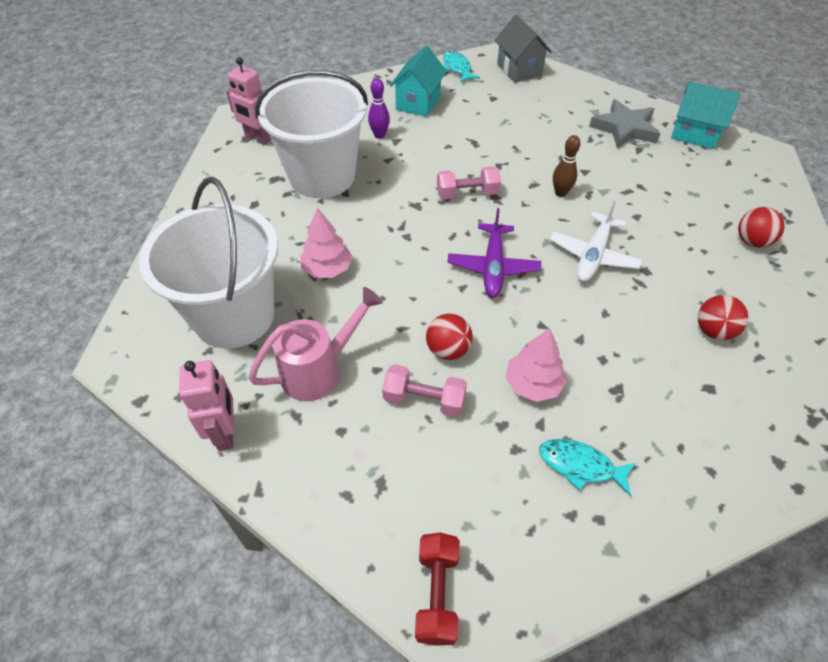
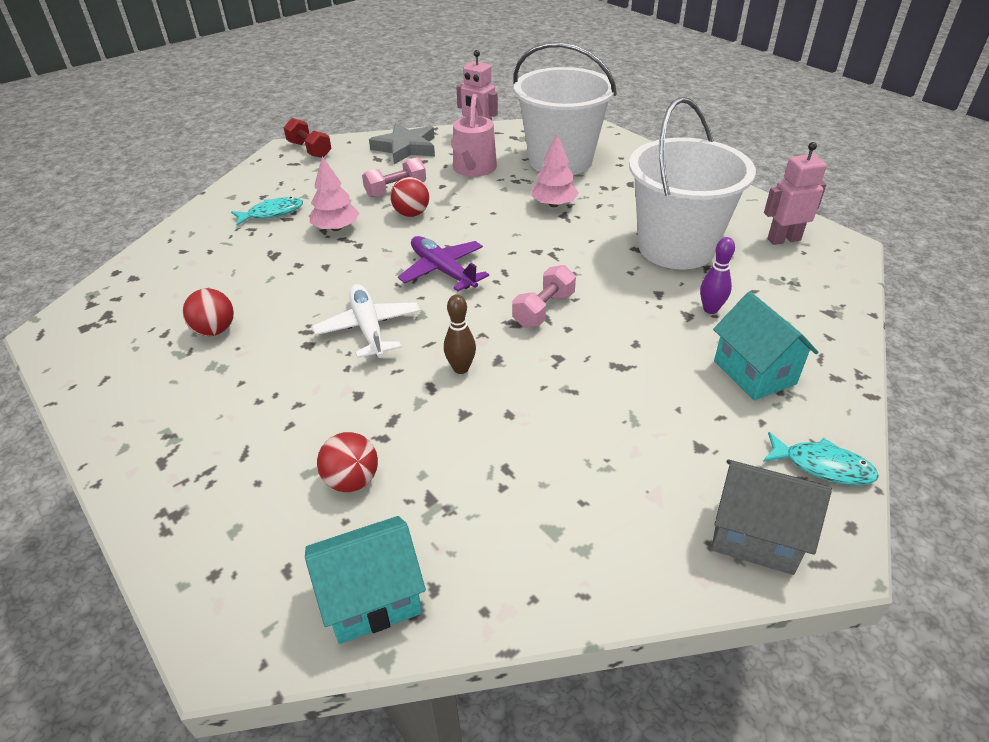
camera: 135 degrees right, 10 degrees down
grey star [589,99,661,149] -> grey star moved to [369,123,435,164]
red ball [738,207,785,248] -> red ball moved to [317,432,378,492]

